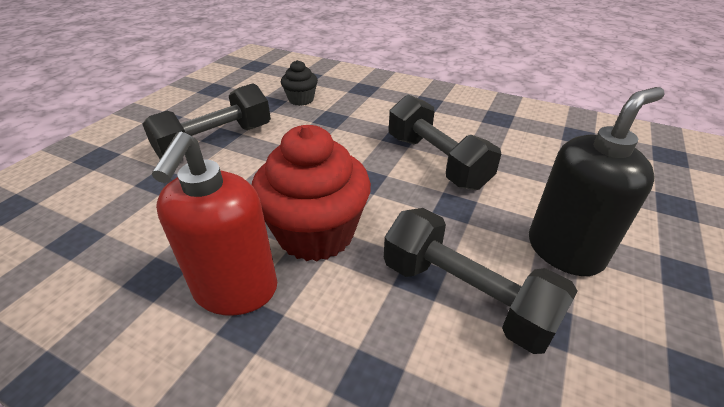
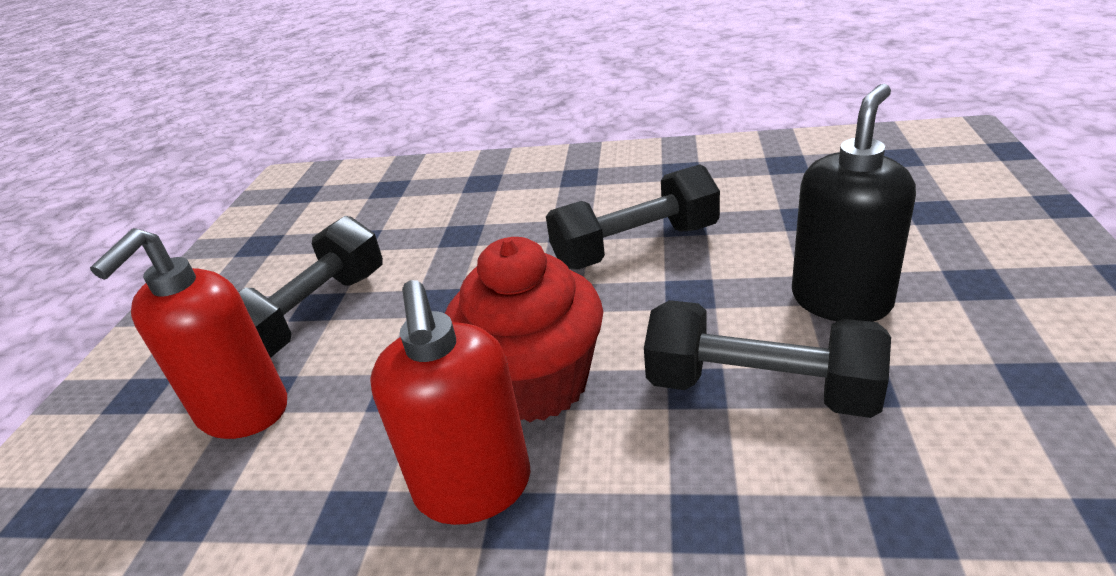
camera: 15 degrees left, 5 degrees down
black cupcake [281,60,318,106] -> none
black dumbbell [389,95,501,190] -> black dumbbell turned 60 degrees counterclockwise [546,164,720,270]
none -> red soap dispenser [90,228,287,439]

